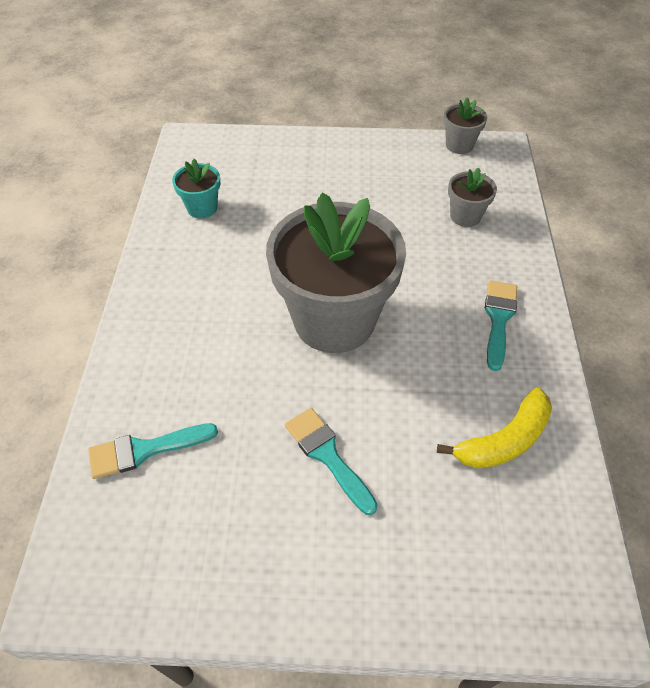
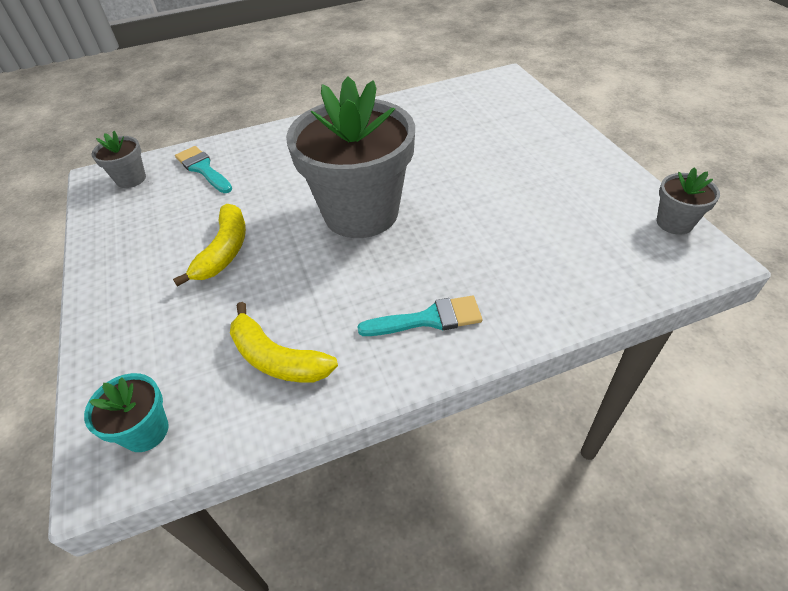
camera: 70 degrees right, 5 degrees down
turquoise flower pot [172,159,221,218] -> turquoise flower pot moved to [84,373,169,452]
turquoise brush [285,408,378,515] -> yellow banana [173,204,246,287]
grey flower pot [448,167,497,227] -> grey flower pot moved to [92,131,146,188]

